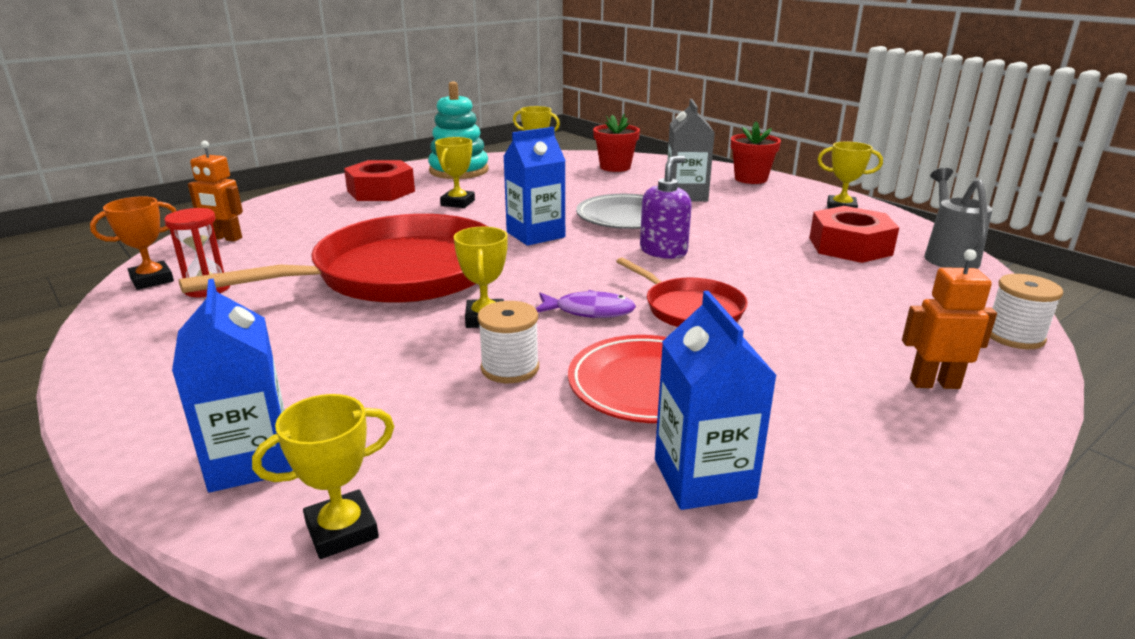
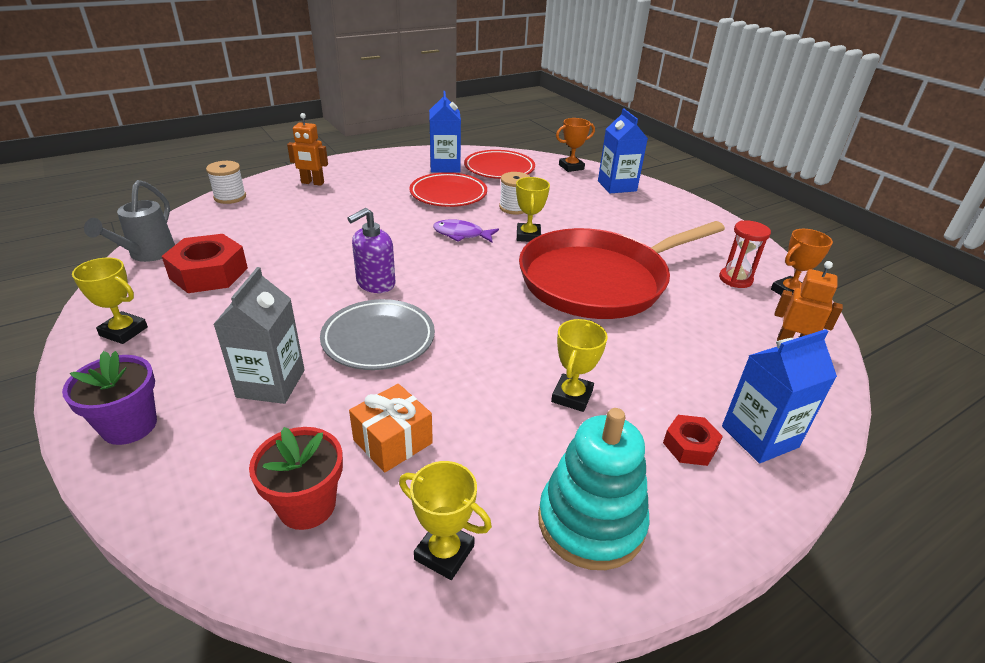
camera: 175 degrees left, 10 degrees up
yellow trophy [252,394,394,559] -> orange trophy [556,118,595,172]
red nut [344,160,415,201] -> red nut [663,415,723,466], size x0.55
blue carton [503,127,566,246] -> blue carton moved to [722,329,837,463]
red pan [616,257,748,327] -> none
red flower pot [731,121,781,184] -> purple flower pot [62,351,157,445]
none -> orange gift [349,384,433,473]
none -> red plate [464,150,535,179]

